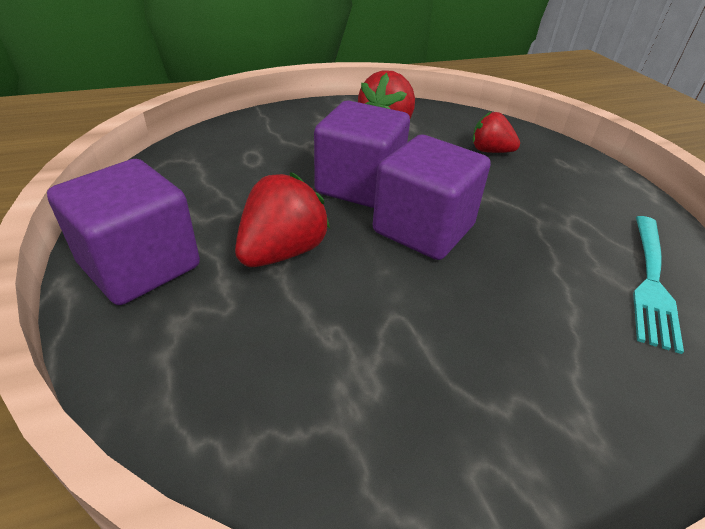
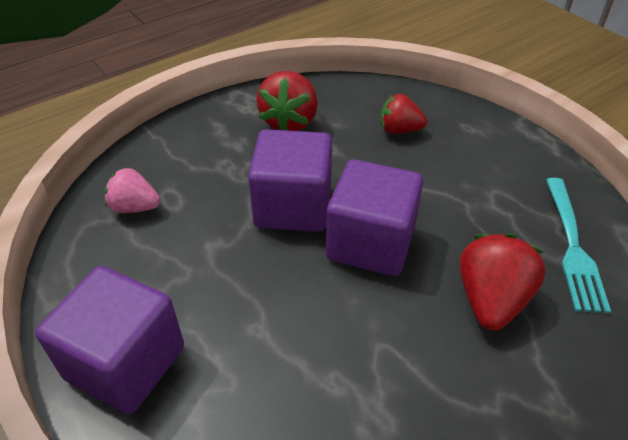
camera: 15 degrees left, 5 degrees up
red strawberry [235,172,330,267] -> red strawberry moved to [460,234,546,330]
none -> pink strawberry [105,168,160,213]

